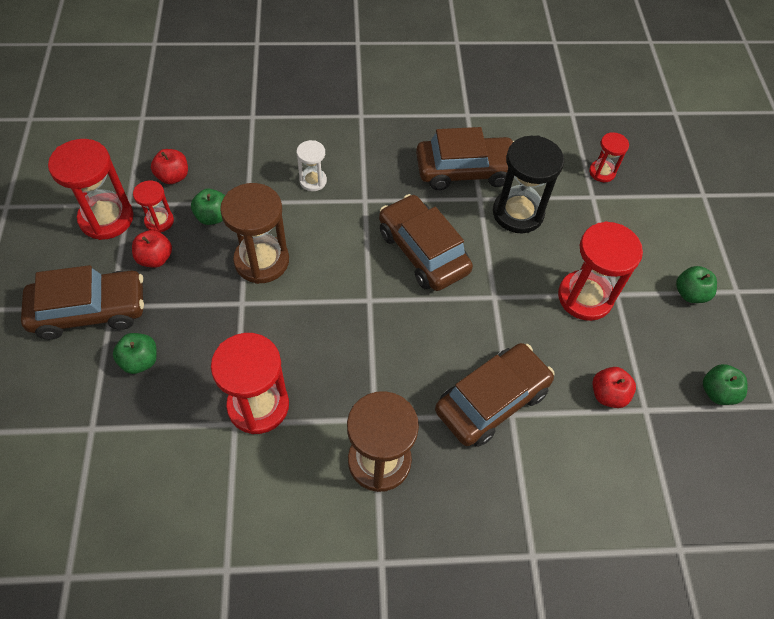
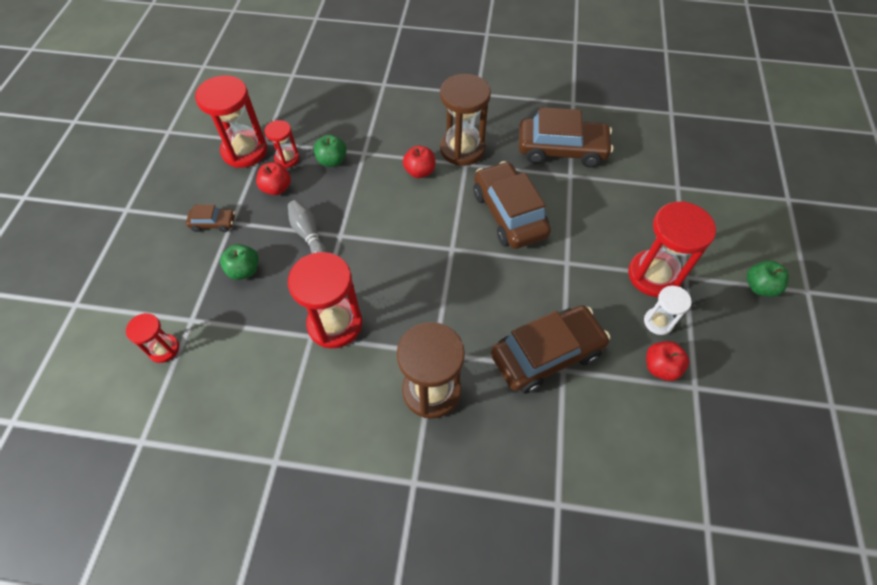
camera: 15 degrees right, 0 degrees up
brown car [21,265,144,340] -> brown car [186,205,235,232], size x0.47
red apple [151,149,188,184] -> red apple moved to [403,145,435,178]
brown hourglass [220,183,289,284] -> brown hourglass moved to [440,74,491,166]
white hourglass [297,140,327,191] -> white hourglass moved to [644,286,692,335]
black hourglass [493,135,564,233] -> none
red hourglass [589,132,629,182] -> red hourglass moved to [126,313,179,363]
green apple [703,364,747,405] -> none
none -> grey bowling pin [288,200,327,253]

